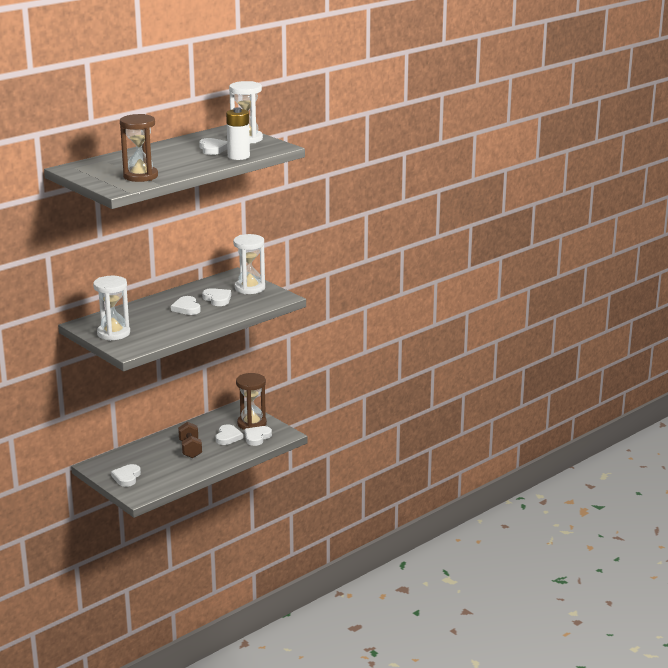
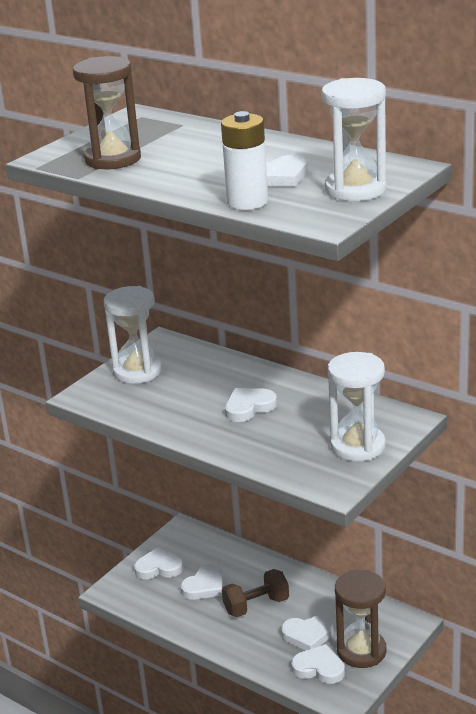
camera: 80 degrees right, 5 degrees up
white heart [202,288,231,306] -> white heart moved to [181,564,223,600]

